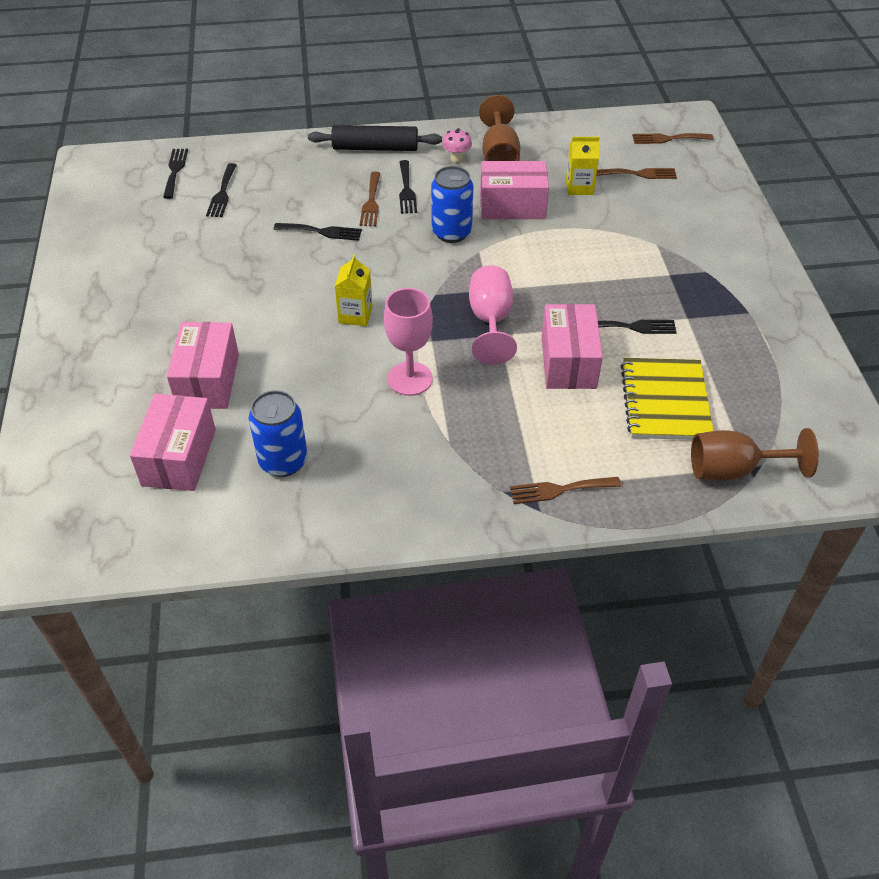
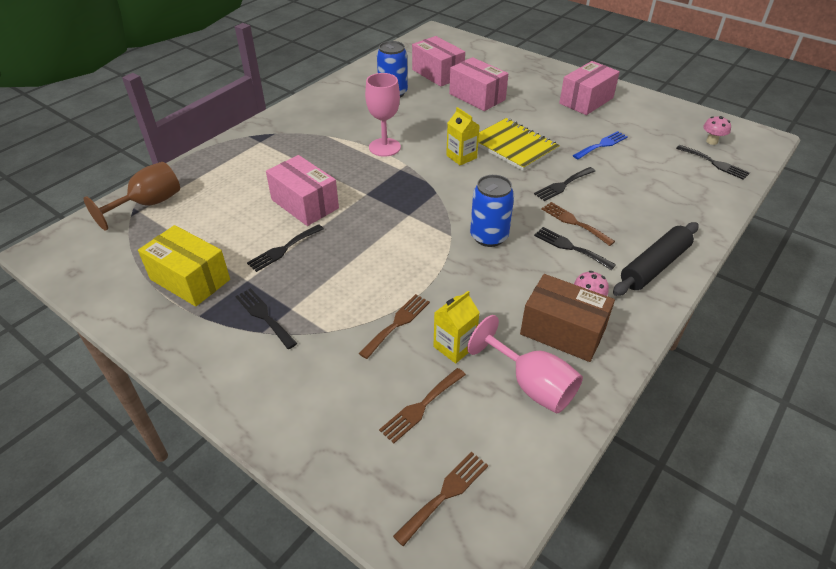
camera: 135 degrees right, 5 degrees down
black fork [206,163,237,217] -> black fork moved to [235,288,297,349]
pink goblet [469,266,517,365] -> pink goblet moved to [467,315,583,413]
brown goblet [479,95,520,161] -> brown box [520,274,615,362]
pink box [480,161,549,219] -> pink box moved to [559,61,620,115]
brown fork [510,477,621,504] -> brown fork moved to [358,294,430,359]
yellow notebook [621,358,713,440] -> yellow notebook moved to [478,118,560,171]
none -> yellow box [138,225,230,307]
none -> blue fork [573,131,628,159]
none -> pink mushroom [703,116,731,145]

